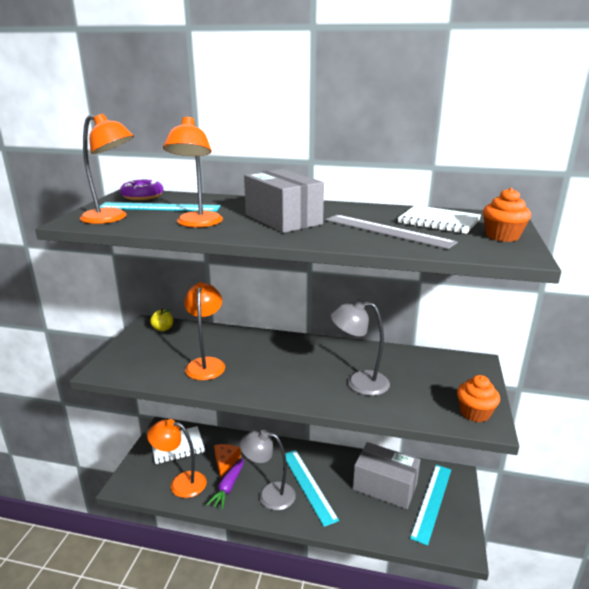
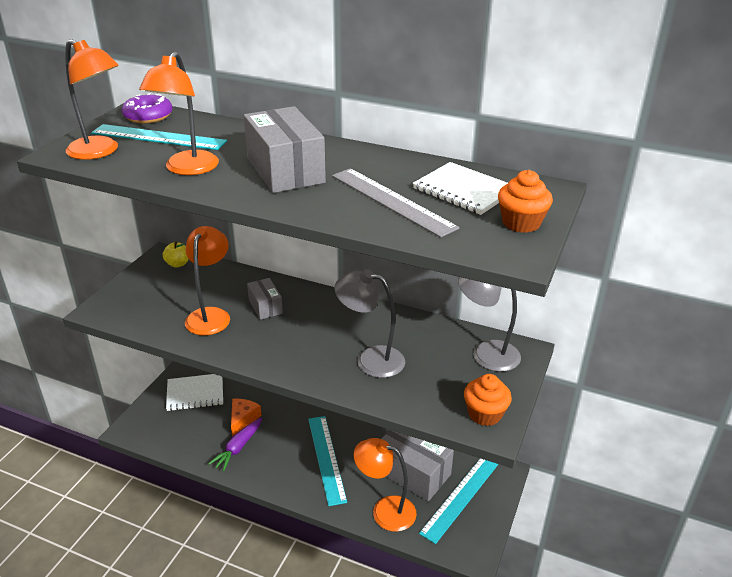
camera: 10 degrees right, 10 degrees up
orange lamp [147,419,207,498] -> orange lamp moved to [353,438,417,532]
grey lamp [240,430,296,510] -> grey lamp moved to [458,277,521,372]
none -> grey box [247,278,283,320]

